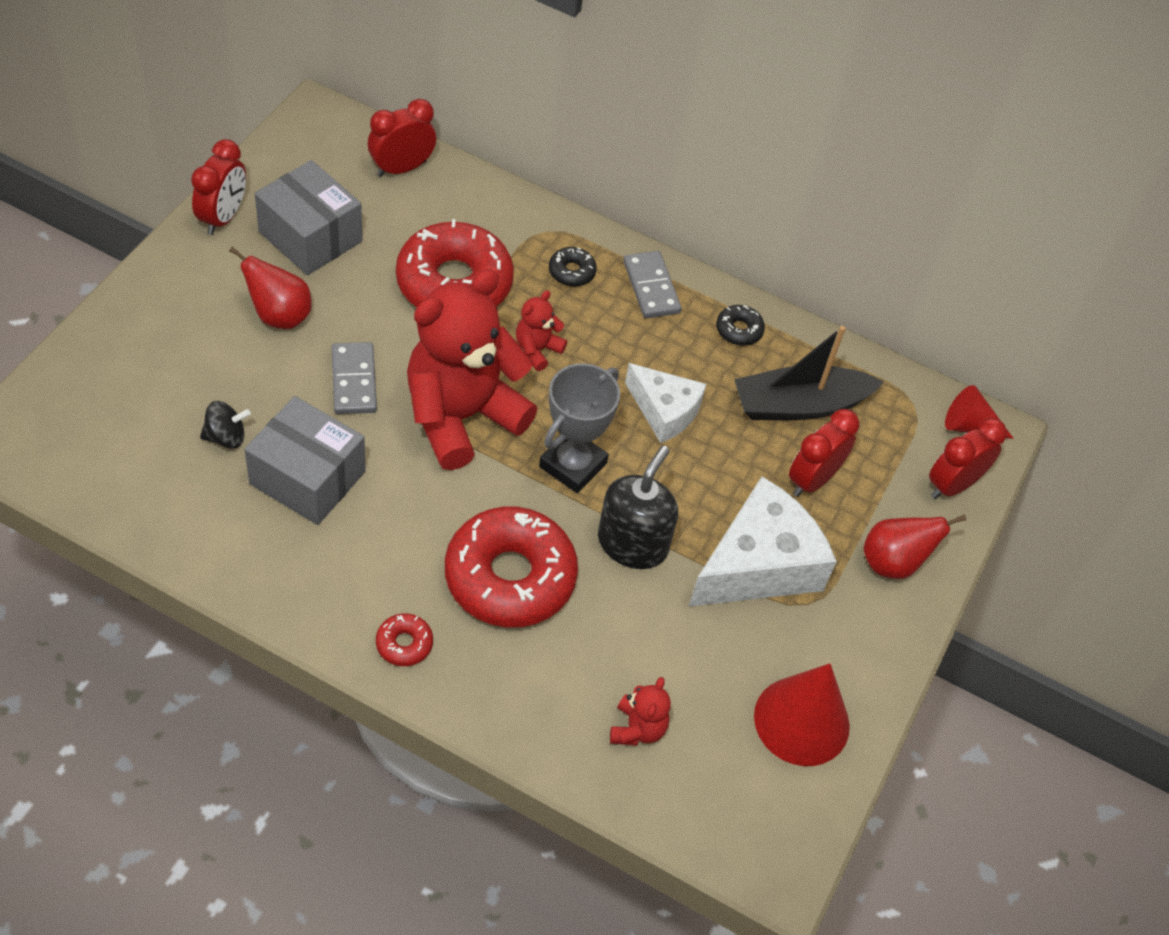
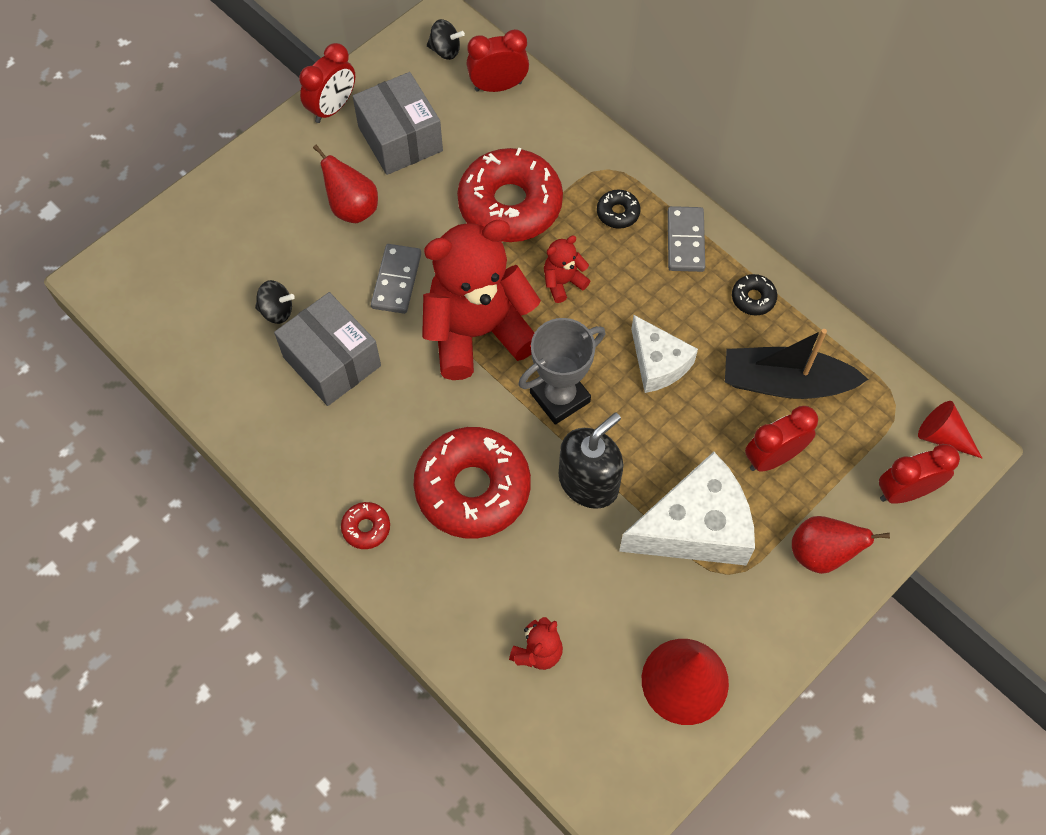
camera: 25 degrees right, 10 degrees up
none -> black spinning top [427,19,465,60]

